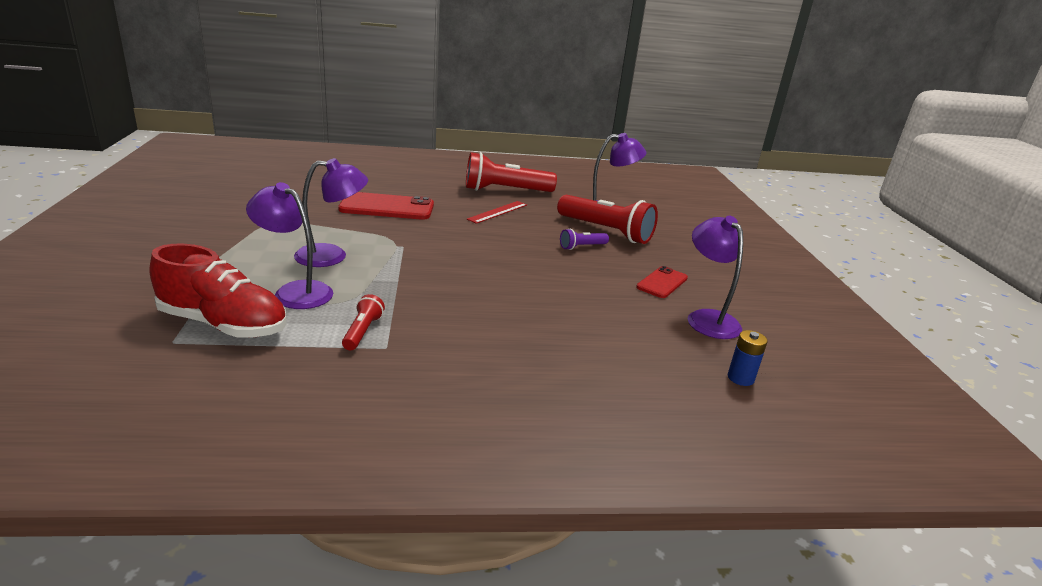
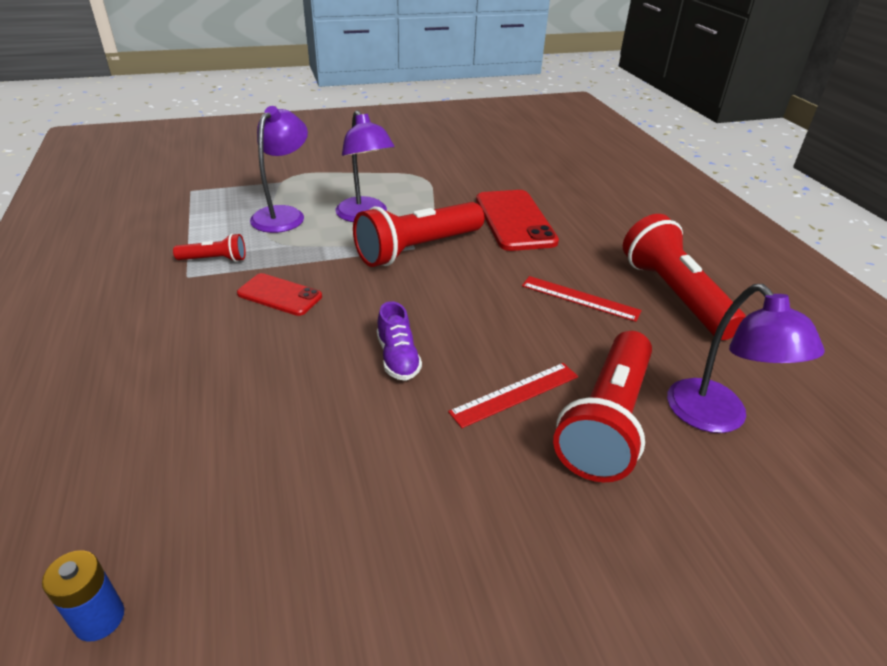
camera: 80 degrees right, 10 degrees up
red shoe [150,243,287,338] -> none
purple flashlight [560,229,609,250] -> red ruler [448,363,578,428]
red phone [636,266,688,298] -> red phone moved to [237,273,322,316]
purple lamp [688,216,743,339] -> none
none -> red flashlight [353,202,484,267]
none -> purple shoe [377,301,422,381]

